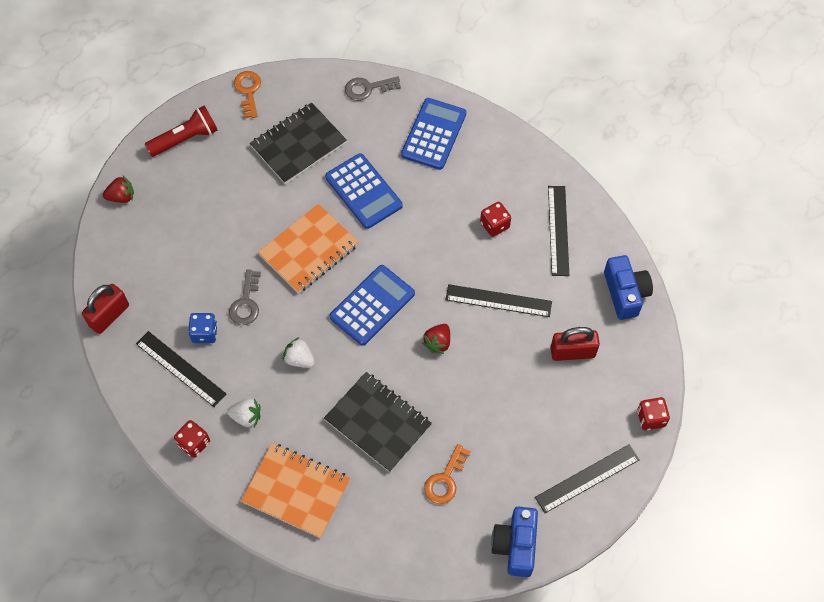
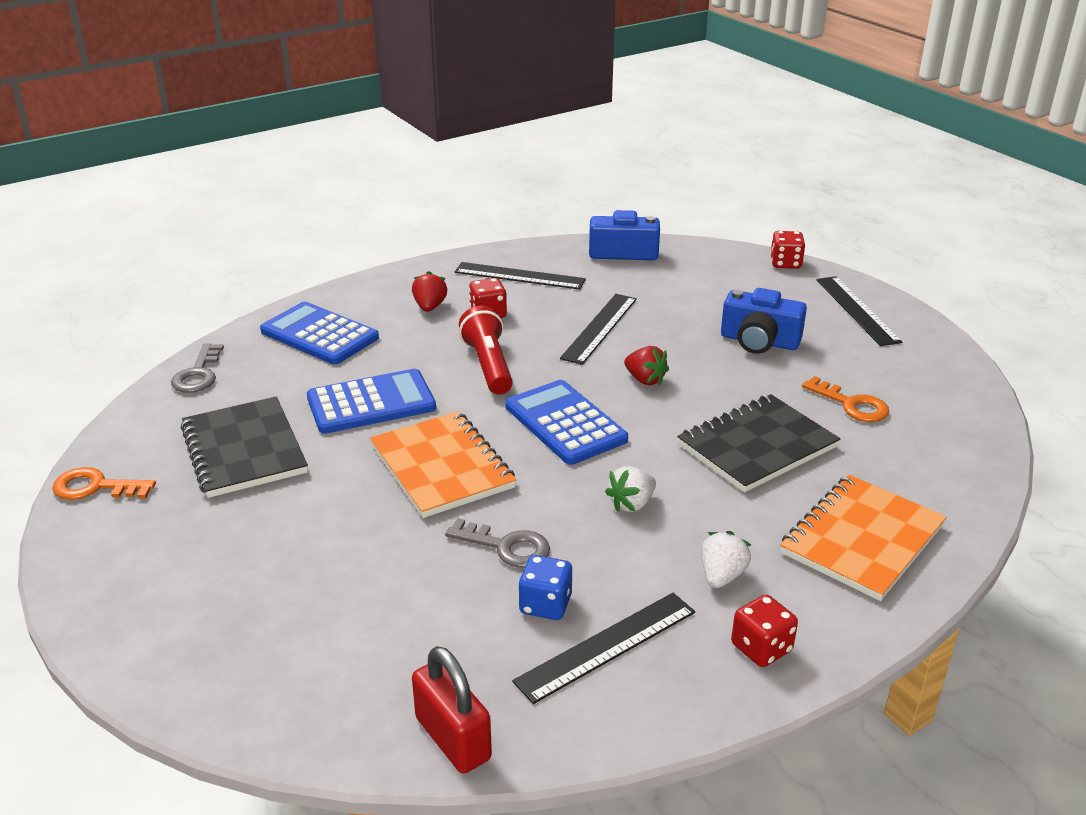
camera: 75 degrees left, 30 degrees down
red strawberry [103,176,134,203] -> red strawberry moved to [412,271,447,312]
red flashlight [145,106,218,157] -> red flashlight moved to [459,306,513,395]
blue camera [491,507,538,577] -> blue camera moved to [721,288,807,354]
red padlock [550,327,600,361] -> none

